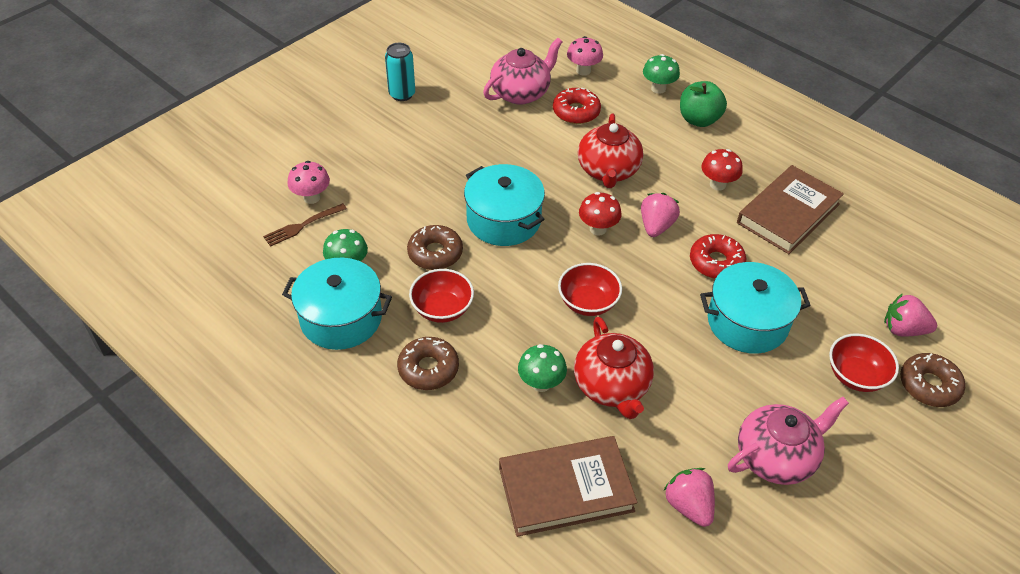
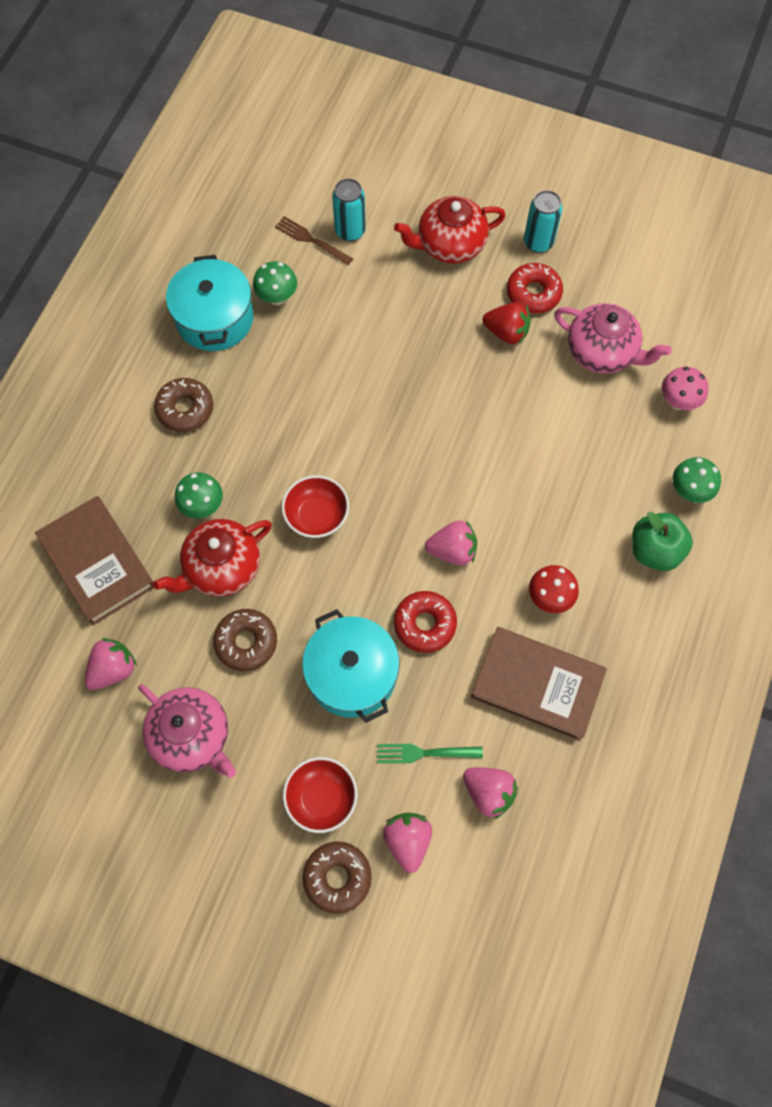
camera: 70 degrees right, 20 degrees up
pink mushroom [288,161,330,204] -> turquoise can [332,179,366,241]
brown donut [407,225,463,270] -> brown donut moved to [213,609,277,671]
red bowl [409,269,474,323] -> none
turquoise pot [464,164,545,246] -> none
red donut [553,87,601,124] -> red donut moved to [507,263,563,313]
red teapot [578,114,643,188] -> red teapot moved to [394,196,506,264]
red mushroom [579,192,622,235] -> none
none -> green fork [377,744,483,763]
none -> pink strawberry [463,767,518,819]
none -> red strawberry [483,302,531,345]

